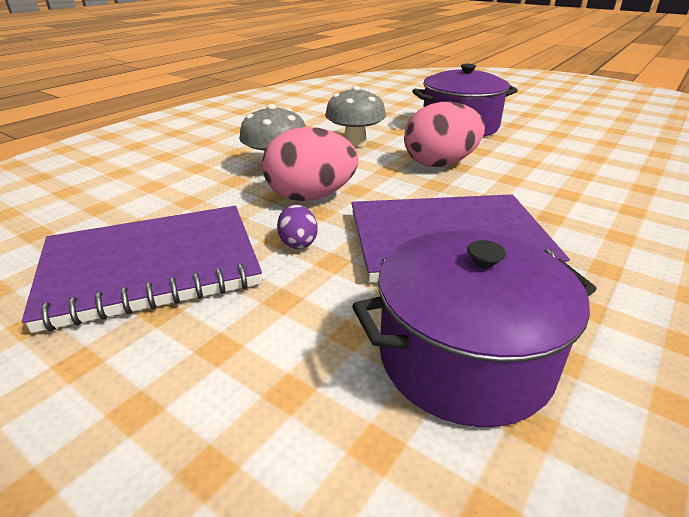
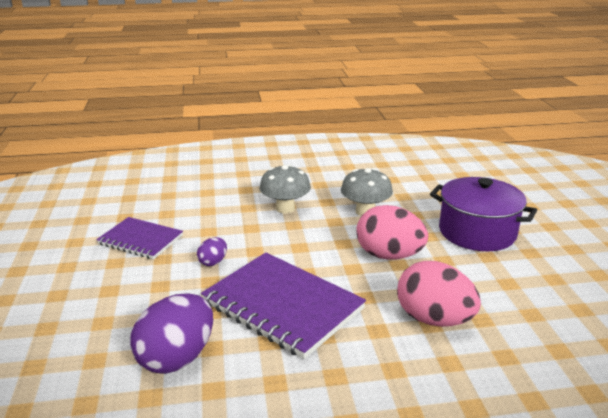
camera: 45 degrees right, 5 degrees down
purple notebook [22,206,262,333] -> purple notebook [96,217,183,259], size x0.60
pink egg [262,127,358,201] -> pink egg moved to [397,261,481,327]
purple pot [352,231,597,427] -> purple egg [130,294,213,374]

